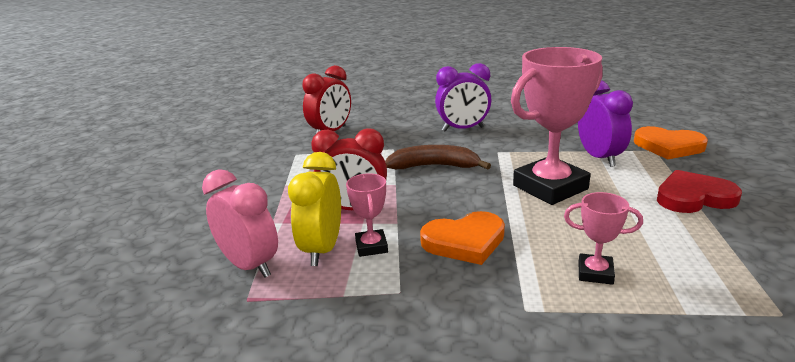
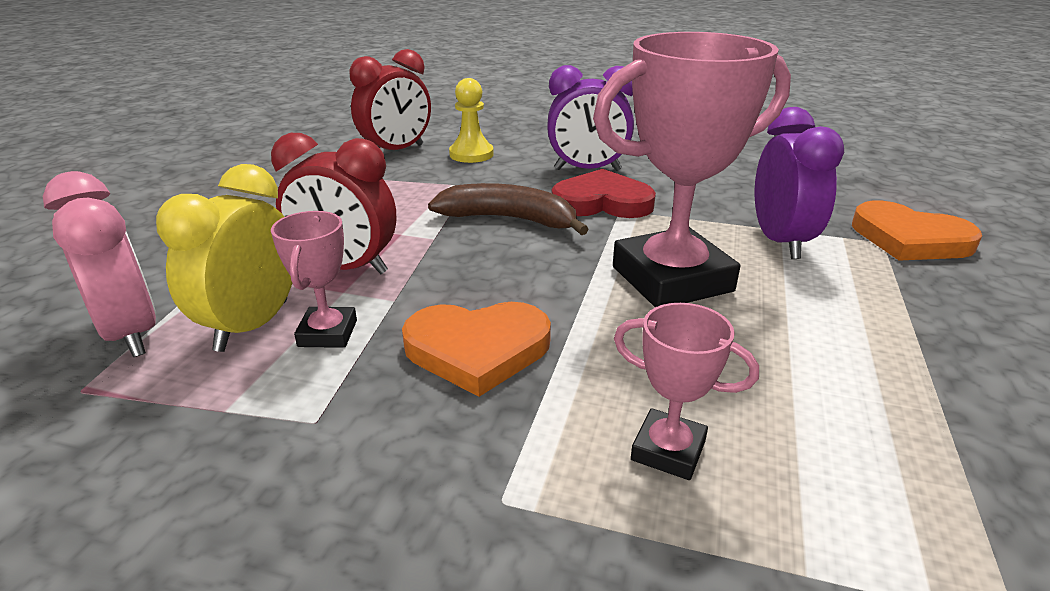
camera: 10 degrees right, 5 degrees up
red heart [657,170,742,213] -> red heart moved to [552,169,656,218]
none -> yellow pawn [449,78,494,163]

